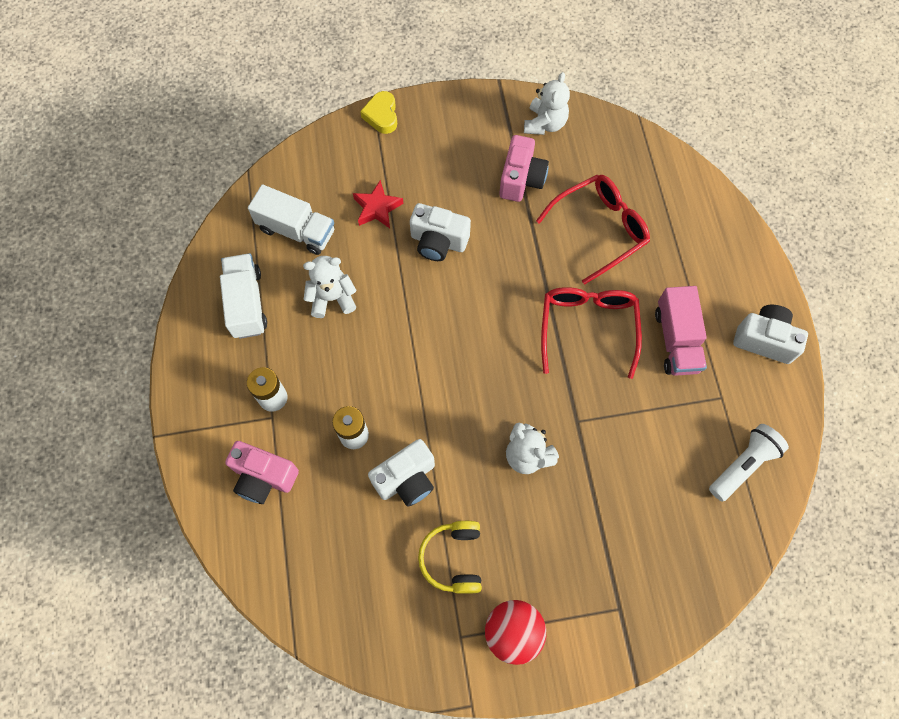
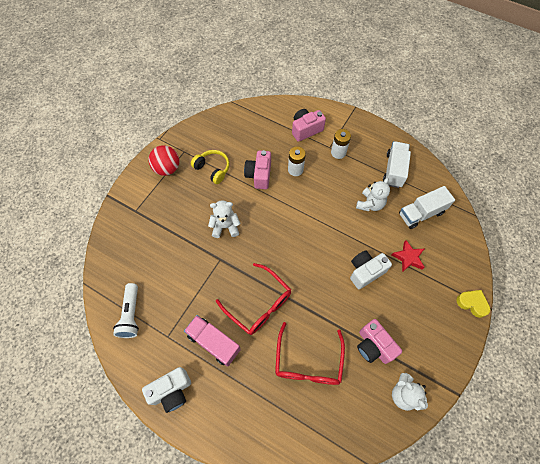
camera: 130 degrees right, 5 degrees down
white truck [220,253,267,339] -> white truck turned 105 degrees counterclockwise [383,141,411,188]
white camera [368,439,435,507] -> pink camera [244,150,271,189]

